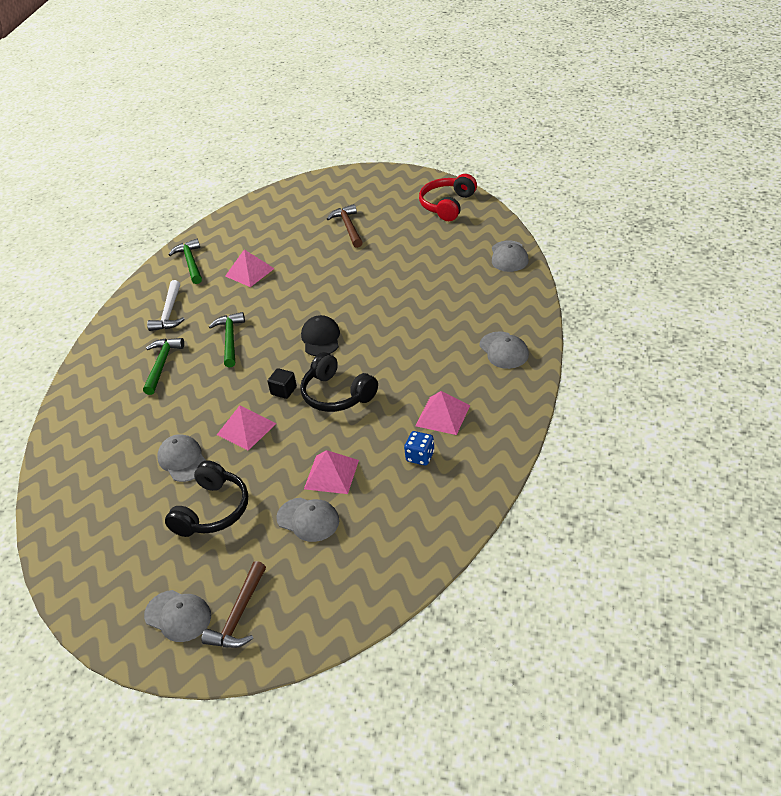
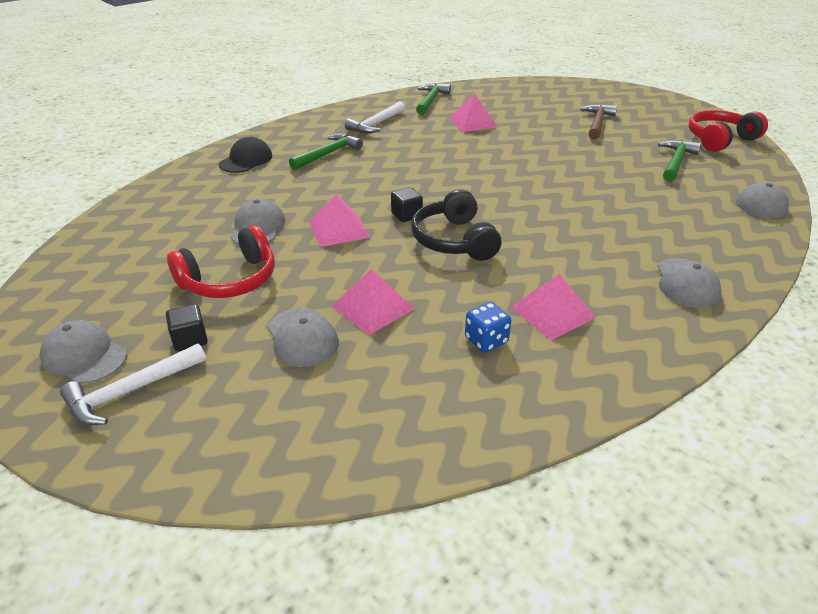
camera: 30 degrees right, 5 degrees down
grey cap [144,590,211,642] -> grey cap turned 150 degrees clockwise [40,320,127,384]
black headphones [165,460,248,537] -> red headphones [167,225,275,298]
brown hammer [201,561,266,648] -> white hammer [60,343,206,425]
green hammer [209,312,245,368] -> green hammer moved to [658,140,701,181]
black cap [301,315,340,356] -> black cap moved to [218,137,272,173]
none -> black cube [166,304,208,351]

